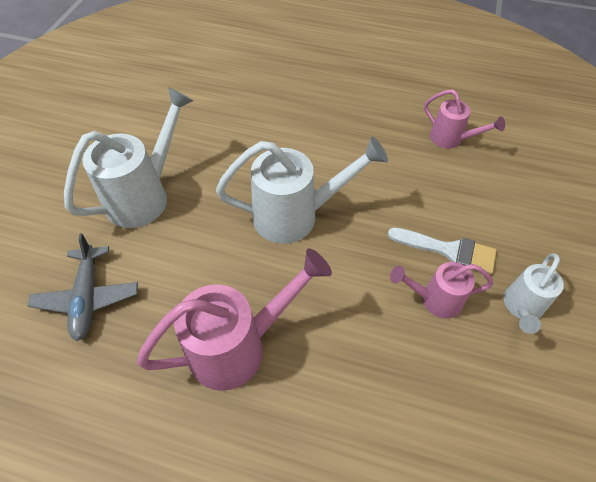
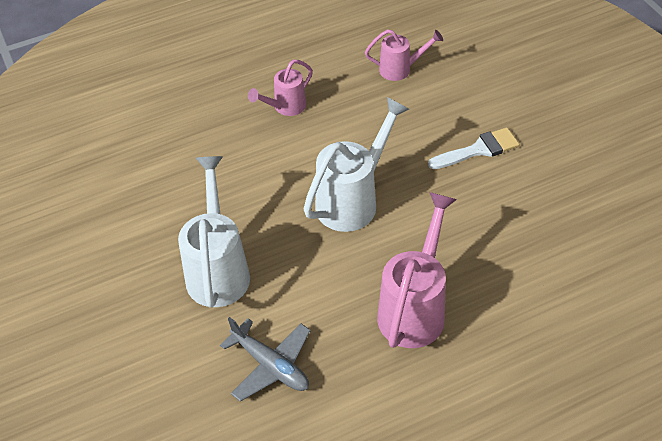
camera: 40 degrees left, 5 degrees down
pink watering can [390,262,493,319] -> pink watering can moved to [248,60,313,116]
white watering can [504,254,564,334] -> none

